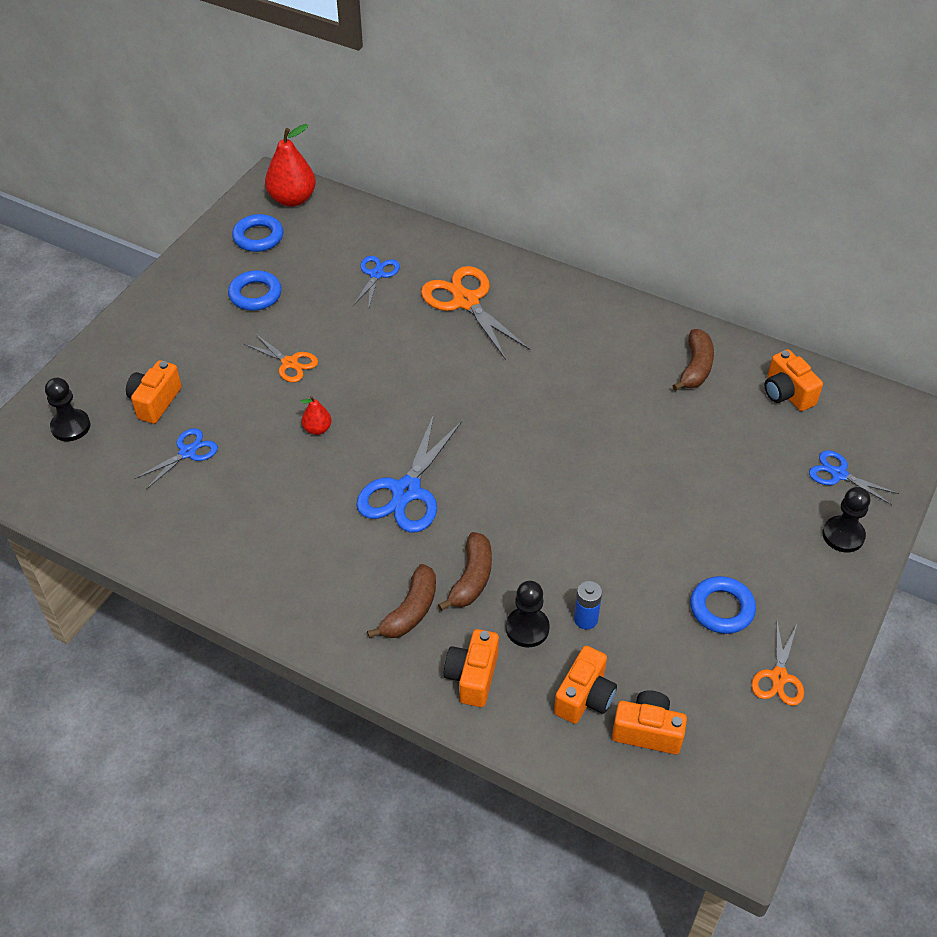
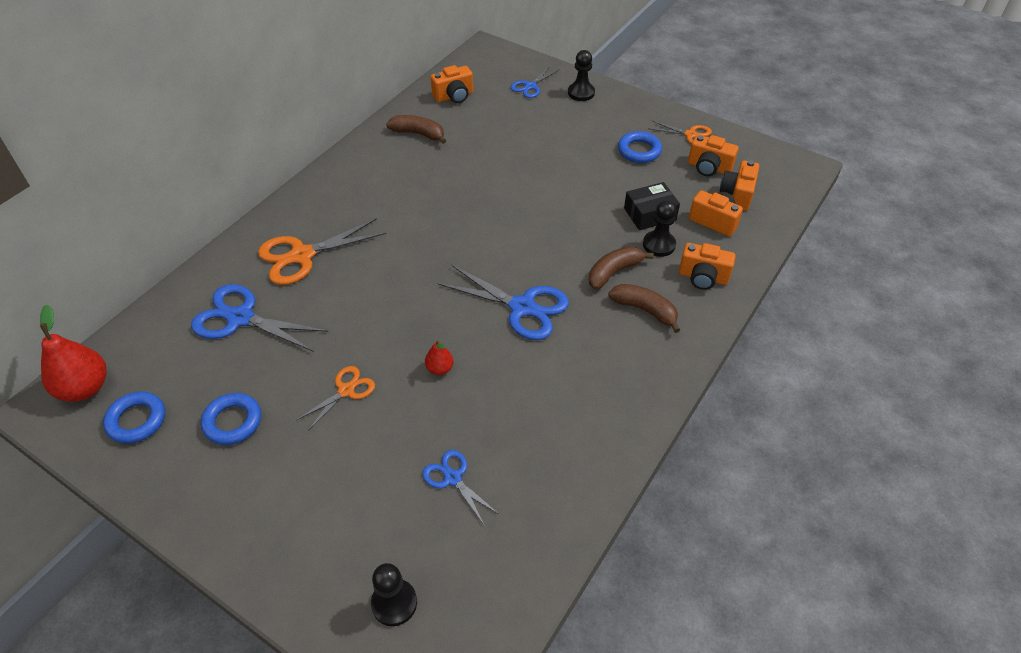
camera: 85 degrees left, 0 degrees up
orange camera [126,360,182,424] -> orange camera moved to [688,135,738,176]
blue scissors [353,256,400,310] -> blue scissors [191,284,328,352], size x1.75
brown banana [438,532,492,611] -> brown banana turned 60 degrees counterclockwise [588,246,654,290]
blue battery [574,581,602,629] -> black box [624,182,680,230]

